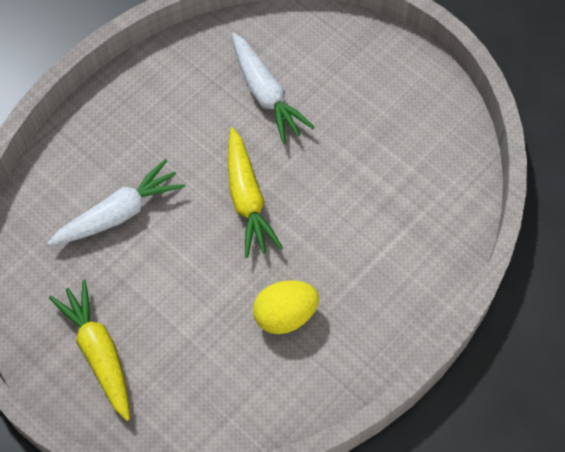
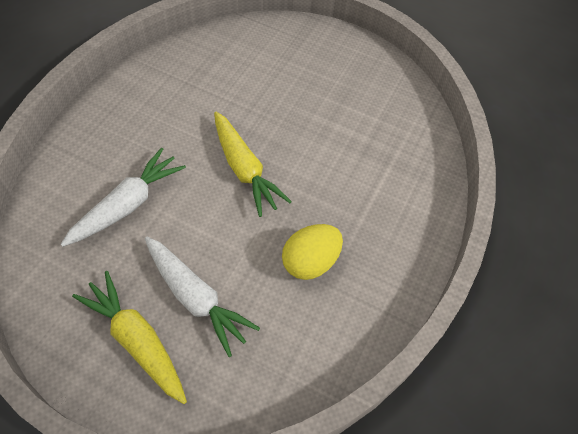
camera: 20 degrees left, 5 degrees down
white carrot [232,32,315,144] -> white carrot moved to [145,237,260,357]

